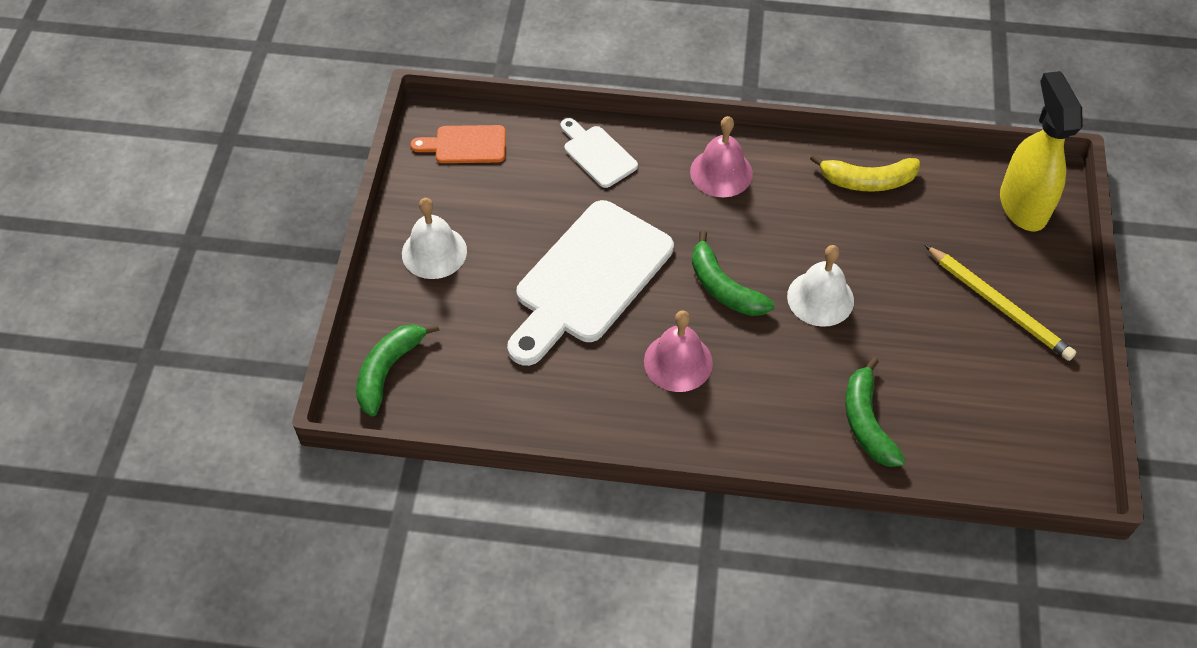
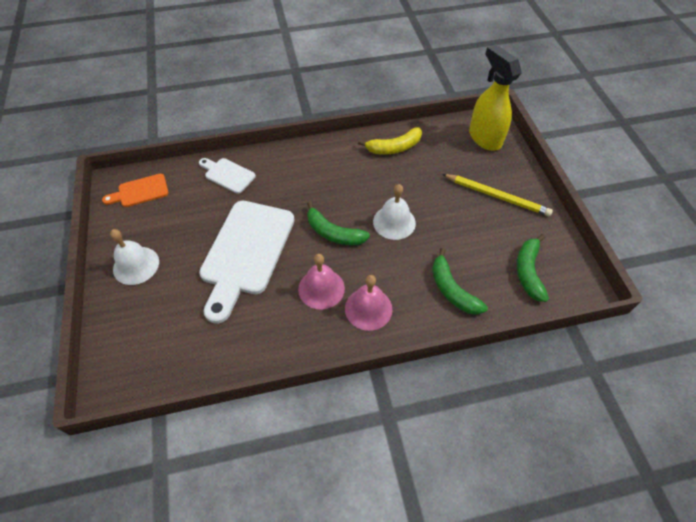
camera: 20 degrees left, 0 degrees up
green banana [356,324,439,416] -> green banana moved to [517,234,549,302]
pink bell [690,116,753,197] -> pink bell moved to [345,275,392,331]

